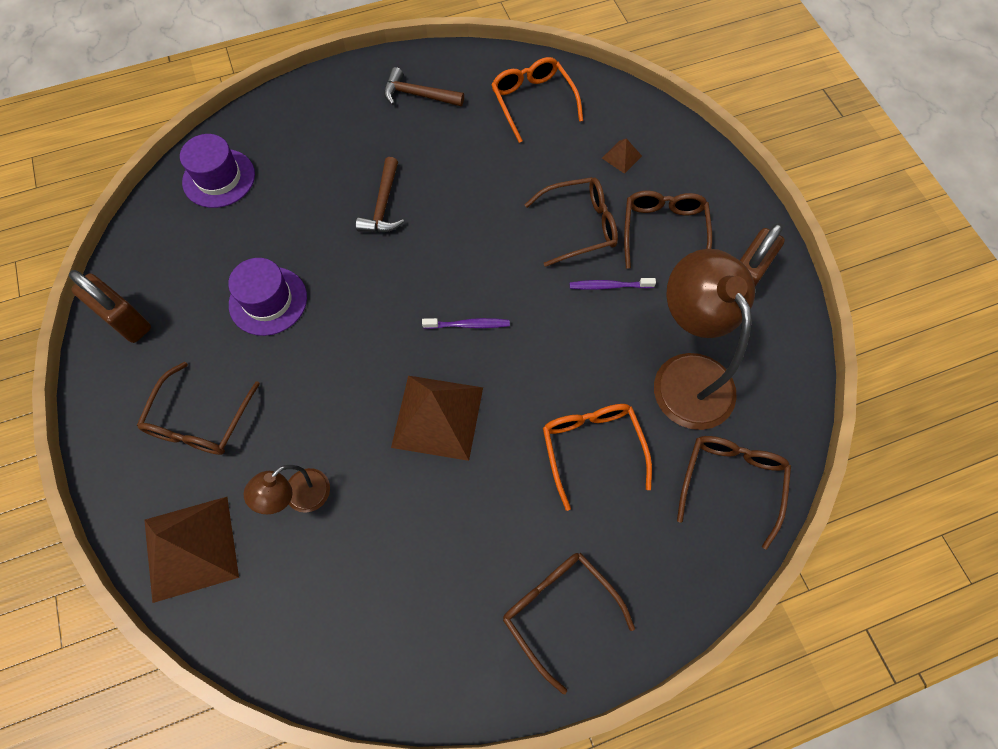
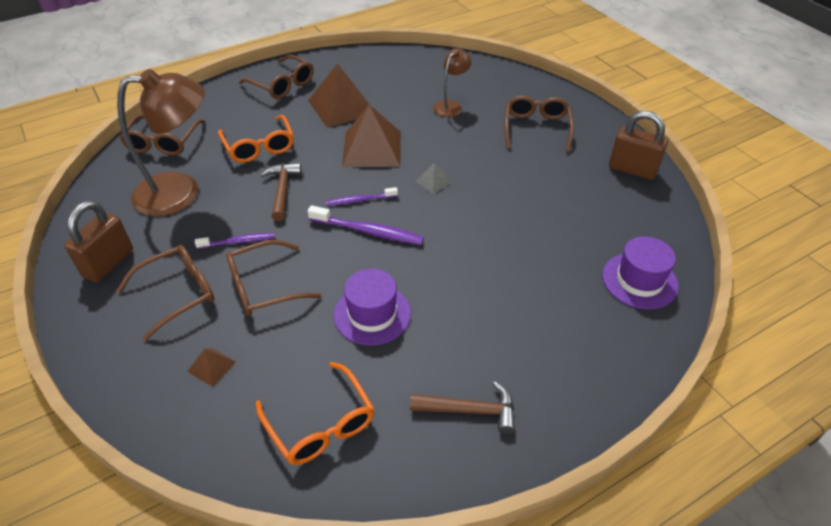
camera: 170 degrees right, 20 degrees down
brown pyramid [144,497,239,603] -> brown pyramid moved to [308,63,369,128]
purple hat [228,258,307,336] -> purple hat moved to [334,269,411,346]
brown hammer [356,157,404,232] -> brown hammer moved to [261,163,302,221]
brown glasses [624,191,712,269] -> brown glasses turned 120 degrees counterclockwise [117,245,214,341]
brown lamp [654,249,755,430] -> brown lamp turned 75 degrees counterclockwise [117,69,205,216]
none -> purple toothbrush [308,205,424,245]
none -> grey pyramid [415,163,452,194]

